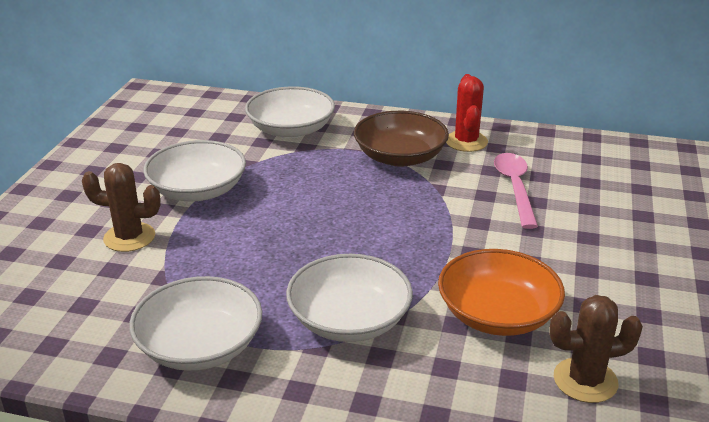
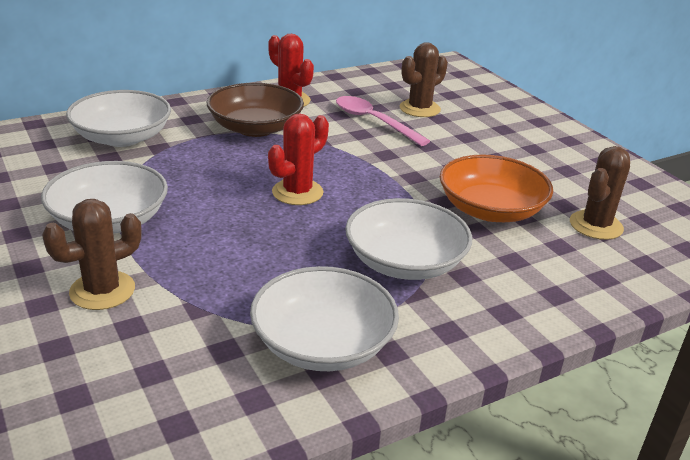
camera: 45 degrees left, 0 degrees up
none -> red cactus [268,113,329,205]
none -> brown cactus [400,42,448,117]

